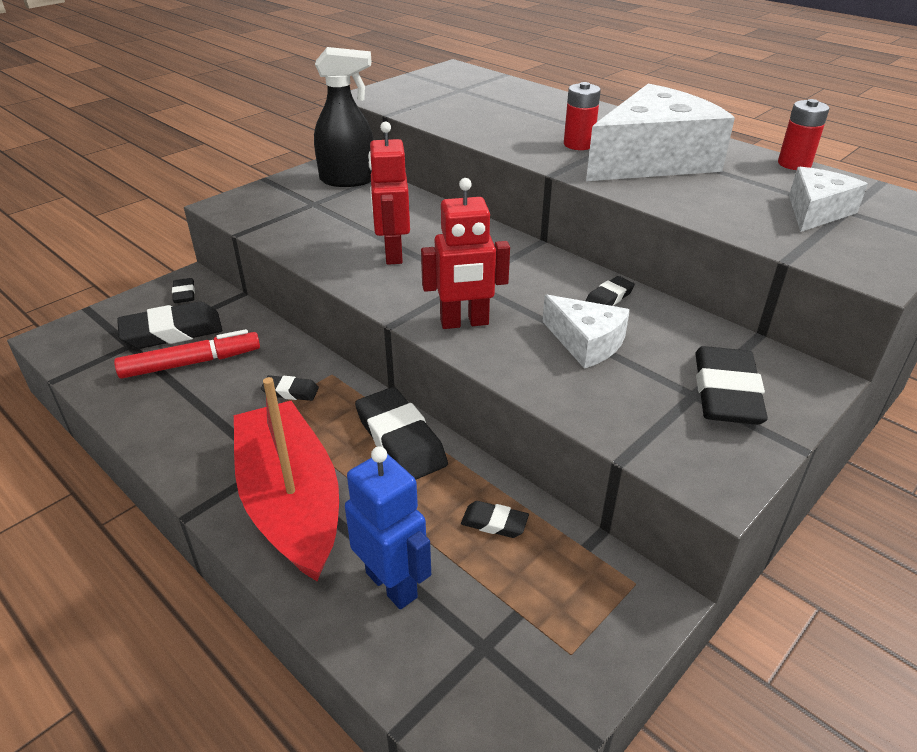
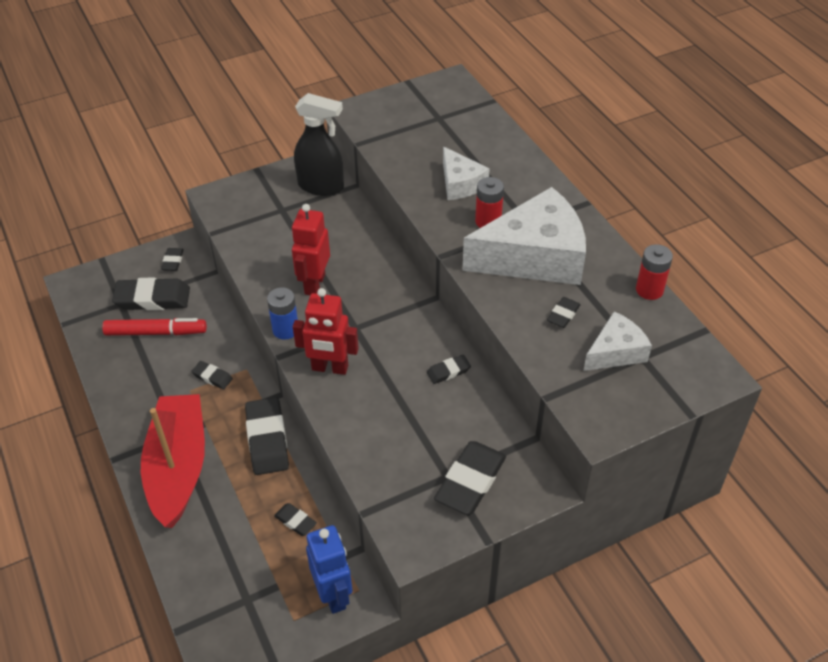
camera: 20 degrees right, 10 degrees up
blue robot [345,447,431,609] -> blue robot moved to [306,525,352,614]
white cheese [542,295,630,369] -> white cheese moved to [443,147,490,200]
none -> blue battery [267,287,298,340]
none -> black eraser [547,297,581,328]

